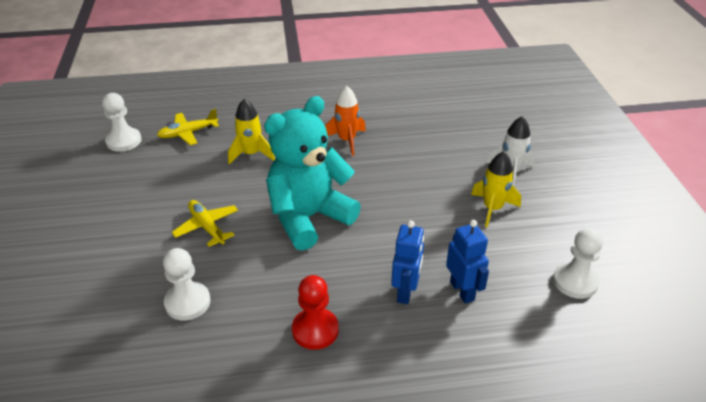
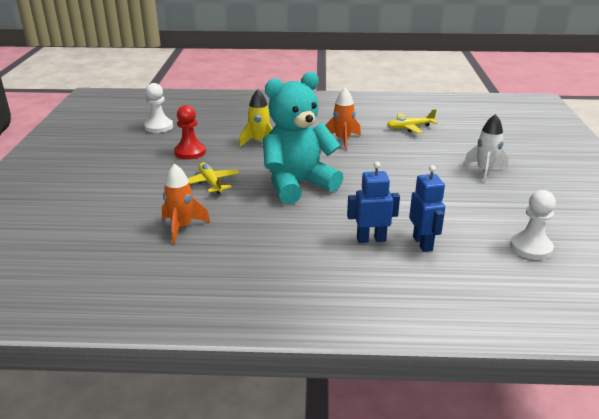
camera: 10 degrees right, 10 degrees down
yellow plane [157,109,219,145] -> yellow plane moved to [387,109,438,134]
white pawn [163,248,211,321] -> orange rocket [162,164,210,244]
red pawn [292,275,339,350] -> red pawn moved to [174,105,206,160]
blue robot [391,220,424,304] -> blue robot turned 120 degrees counterclockwise [347,162,400,243]
yellow rocket [471,151,521,227] -> none

